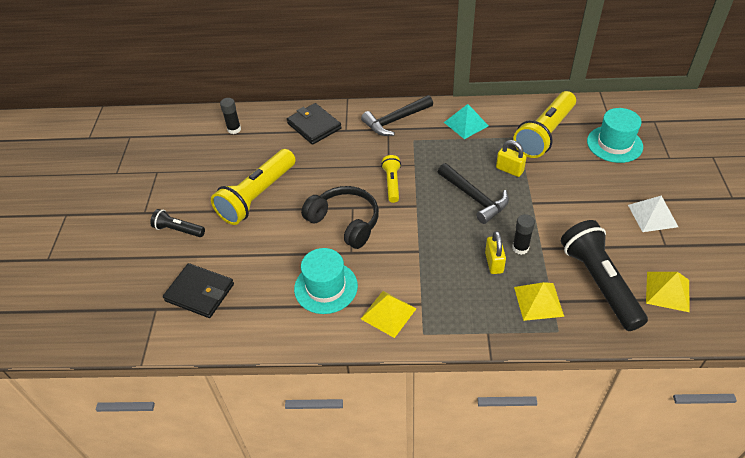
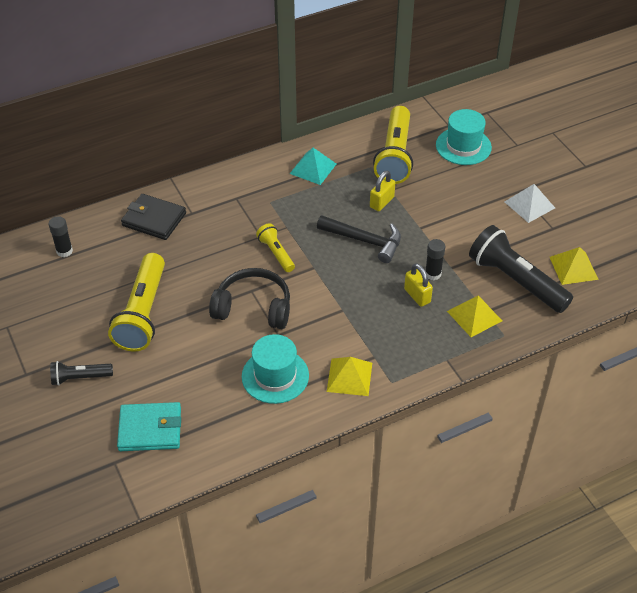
camera: 30 degrees left, 0 degrees up
black wallet [163,263,234,318] -> turquoise wallet [117,402,181,451]
black hammer [361,95,433,136] -> none
yellow padlock [496,140,527,177] -> yellow padlock turned 60 degrees counterclockwise [370,171,395,211]

